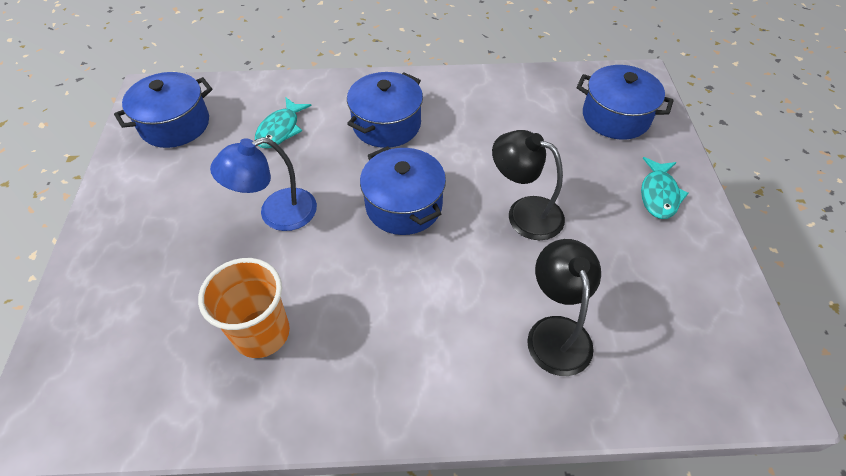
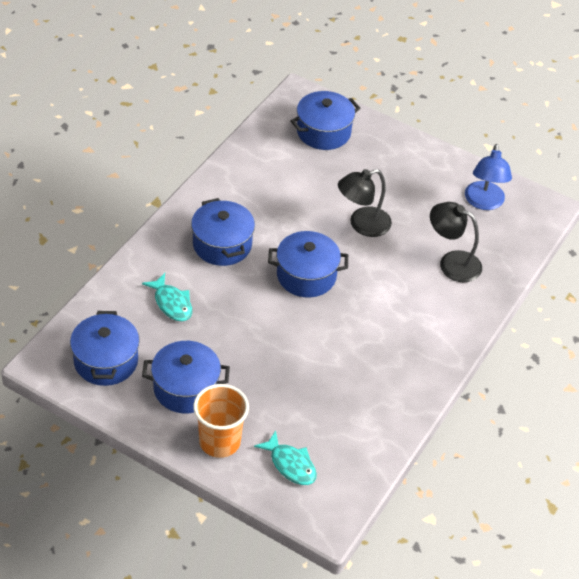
camera: 60 degrees left, 5 degrees down
orange cup [198,258,290,358] -> orange cup moved to [193,384,249,458]
blue lamp [210,137,317,231] -> blue lamp moved to [465,144,512,210]
turquoise fish [641,157,689,219] -> turquoise fish moved to [254,430,317,485]
none -> blue pot [142,341,230,413]

